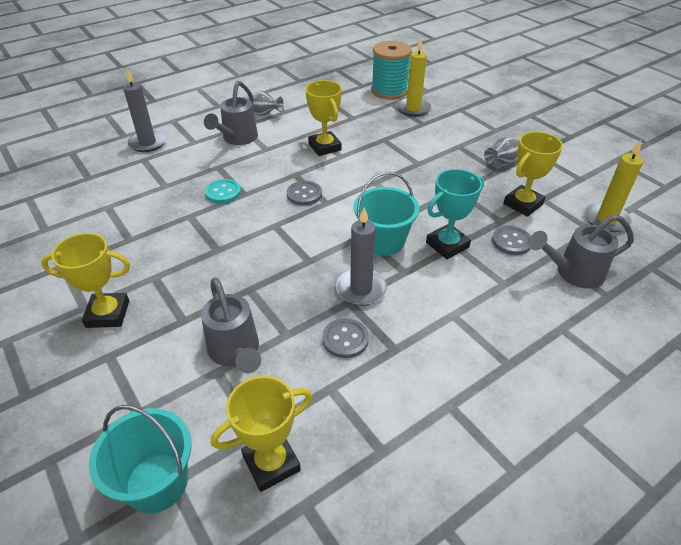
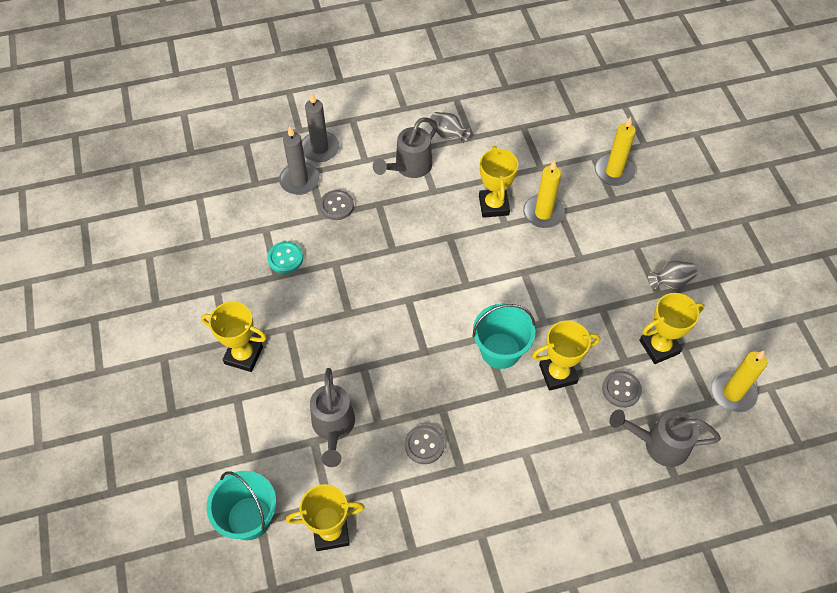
camera: 20 degrees right, 15 degrees up
turquoise button [205,179,241,204] -> turquoise button moved to [267,241,303,274]
grey button [287,181,322,206] -> grey button moved to [319,190,354,220]
grey candle [336,207,387,306] -> grey candle moved to [279,126,320,195]
turquoise spool [371,41,412,100] -> none
turquoise trophy [426,169,484,259] -> yellow trophy [532,320,600,391]
none -> yellow candle [523,160,565,228]

